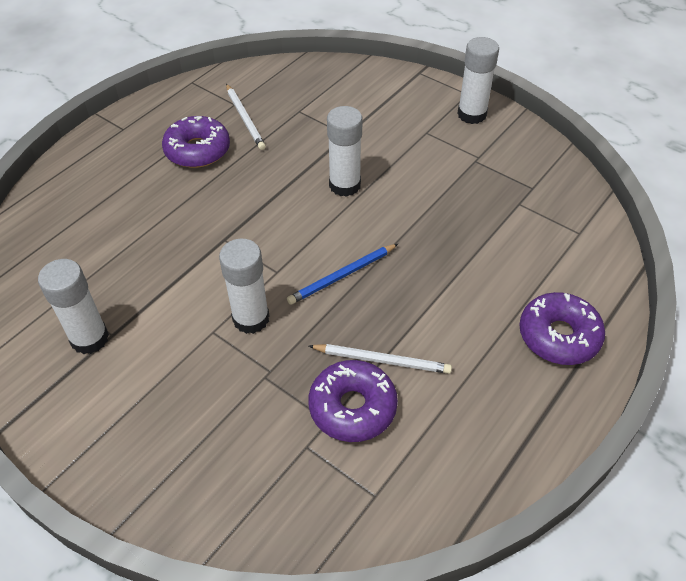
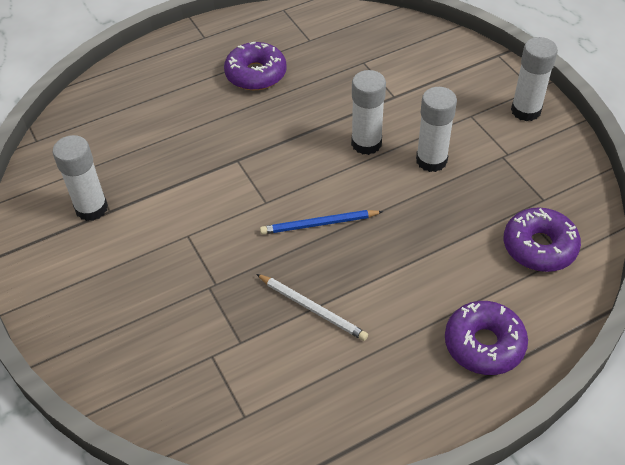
camera: 25 degrees right, 0 degrees up
white glue stick [219,239,269,334] -> white glue stick moved to [416,87,457,172]
white pencil [226,84,266,150] -> none
purple donut [308,360,398,442] -> purple donut moved to [504,207,581,272]

